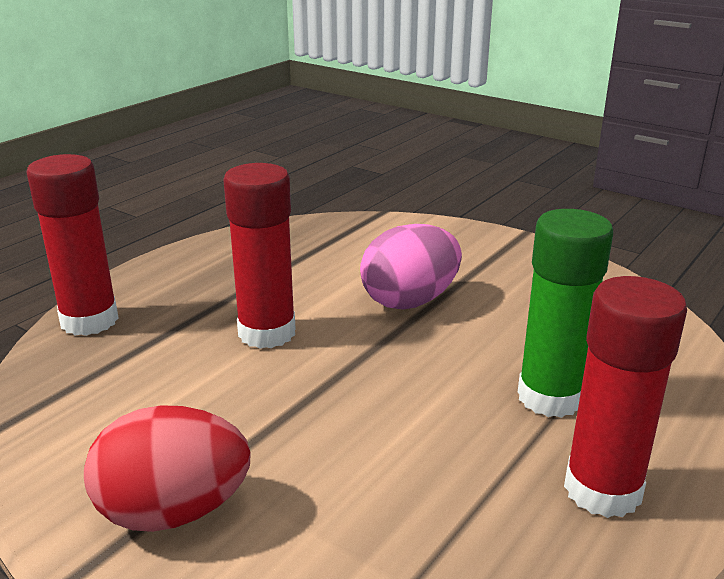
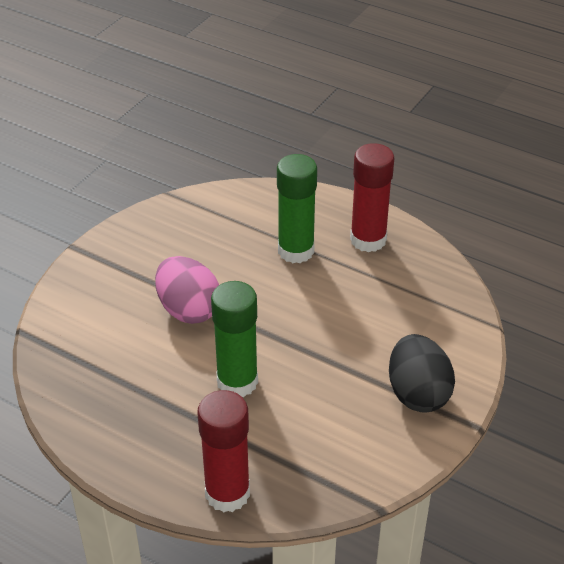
camera: 95 degrees left, 15 degrees up
red egg [84,405,251,532] -> black egg [389,334,455,413]
red glue stick [223,163,296,349] -> green glue stick [211,281,258,397]

